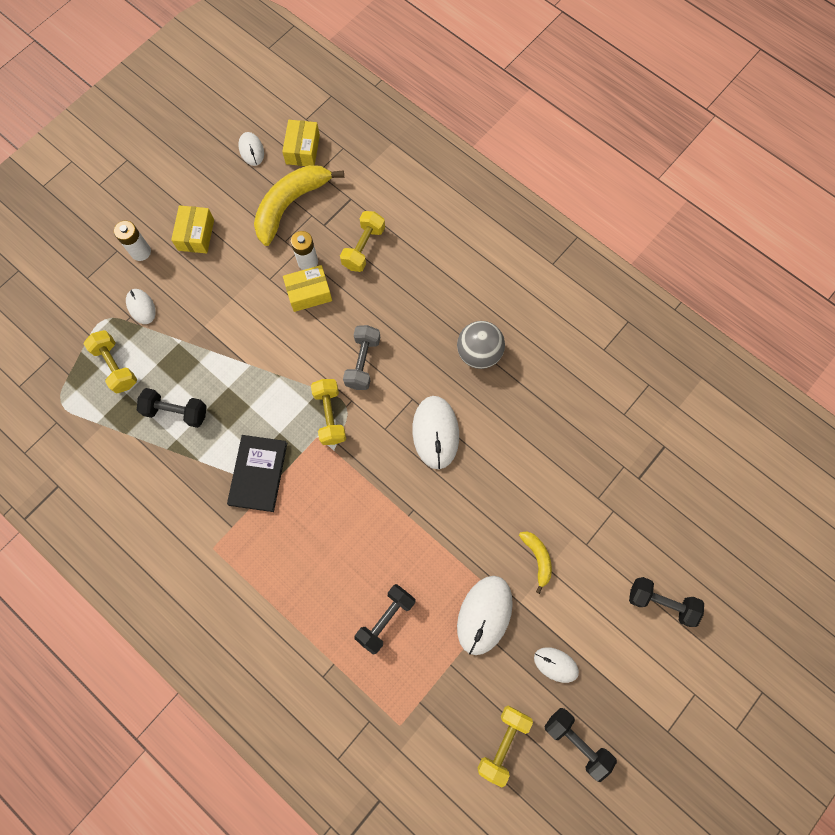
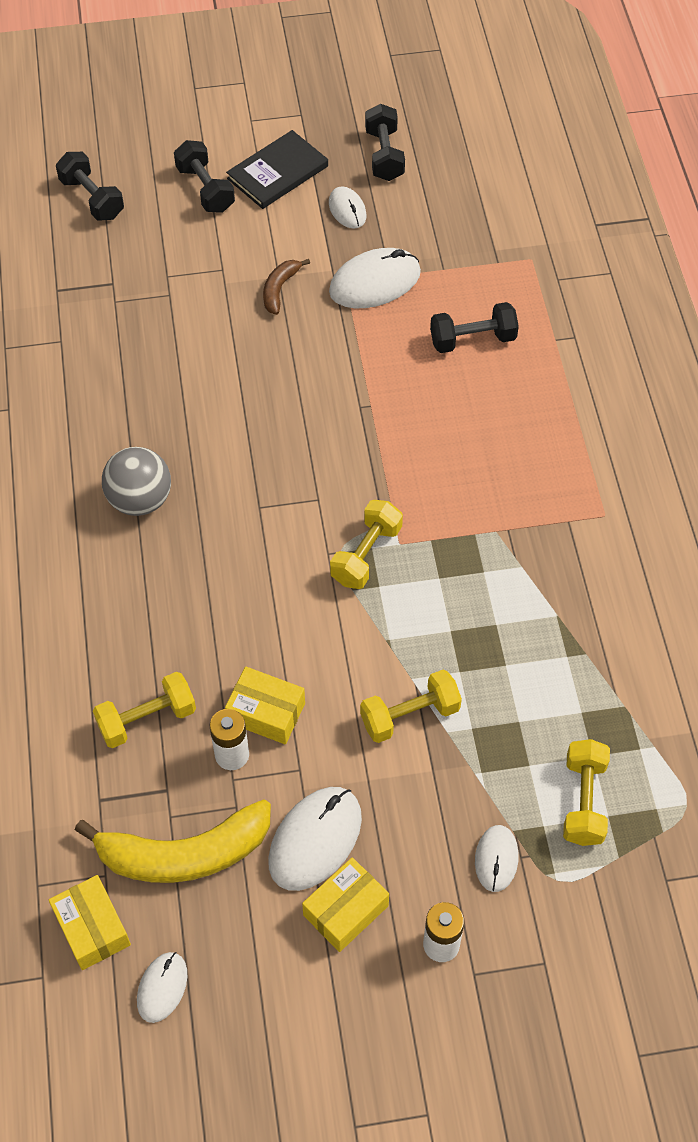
camera: 140 degrees left, 15 degrees down
black dumbbell [137,388,207,428] -> black dumbbell moved to [56,152,124,221]
black book [227,435,287,512] -> black book moved to [226,130,328,209]
yellow box [282,120,320,166] -> yellow box turned 75 degrees counterclockwise [49,875,131,970]
grey dumbbell [343,325,380,390] -> none
white mouse [412,396,459,469] -> white mouse moved to [268,787,362,891]
yellow dumbbell [478,705,533,787] -> yellow dumbbell moved to [360,670,462,743]
yellow banana [519,531,552,594] -> brown banana [263,259,310,315]

